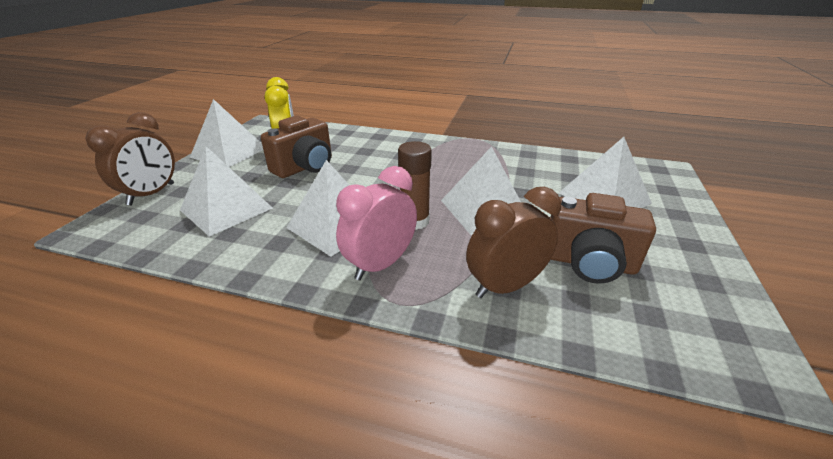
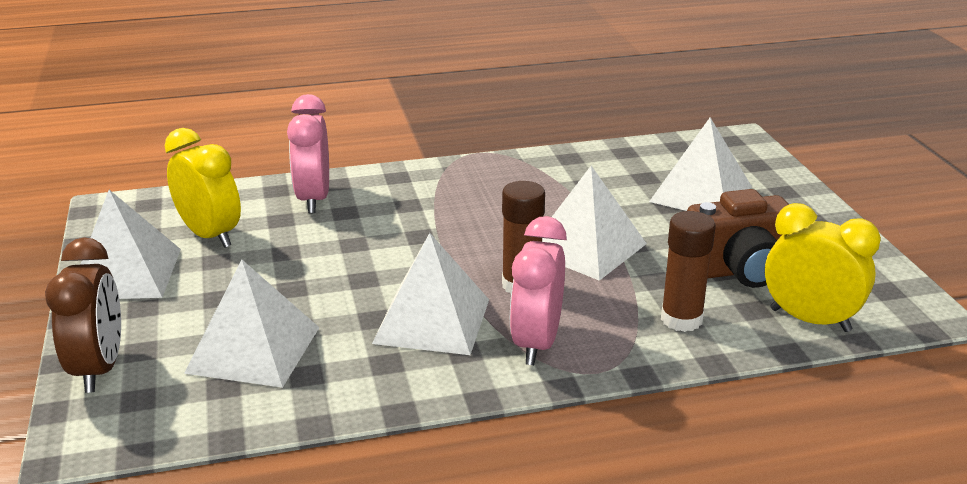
camera: 30 degrees left, 5 degrees down
brown camera [261,116,332,178] -> none
brown clock [466,187,561,298] -> brown glue stick [661,211,716,332]
none -> pink clock [287,94,329,213]
none -> yellow clock [765,203,881,332]

